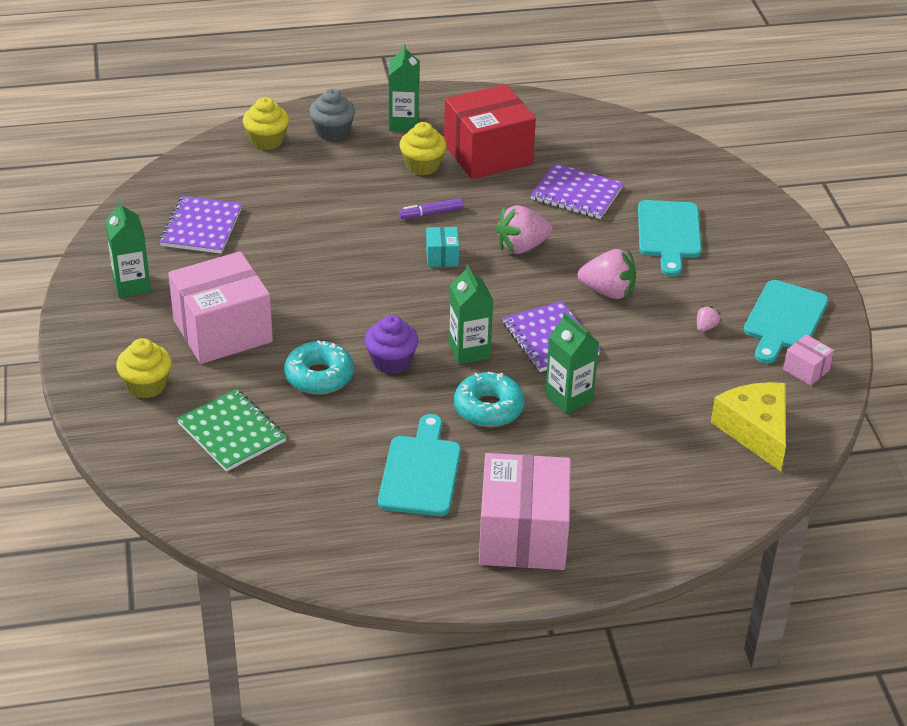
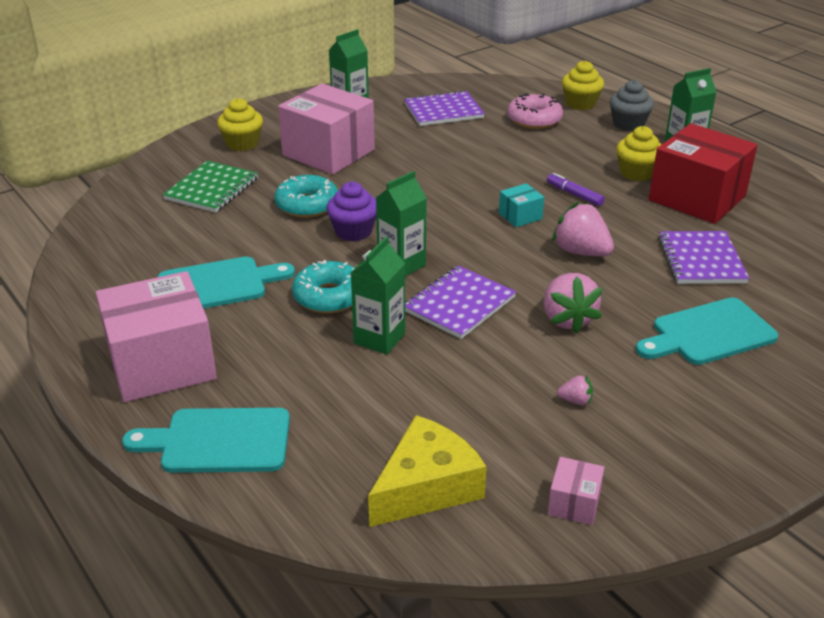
camera: 65 degrees right, 5 degrees down
turquoise cutting board [744,280,828,364] -> turquoise cutting board moved to [122,408,290,473]
none -> pink donut [507,93,563,129]

